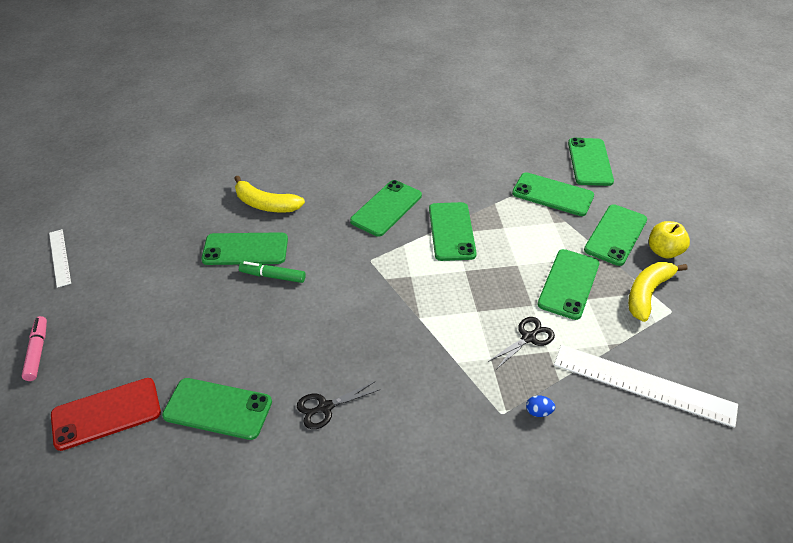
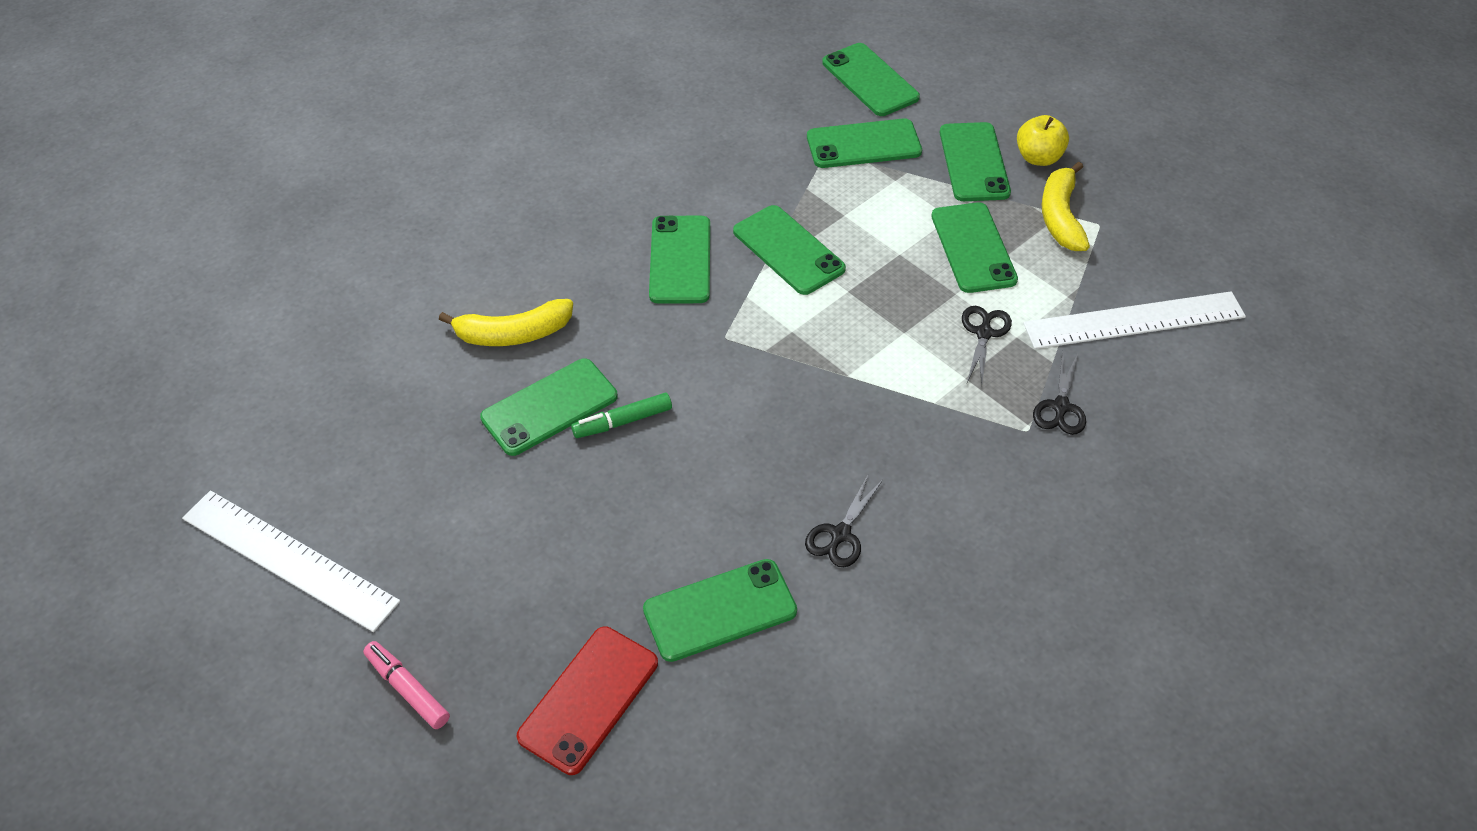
camera: 35 degrees left, 5 degrees up
white ruler [49,229,71,288] -> white ruler [182,491,400,632], size x1.81
blue egg [526,395,555,417] -> black scissors [1033,351,1086,435]

